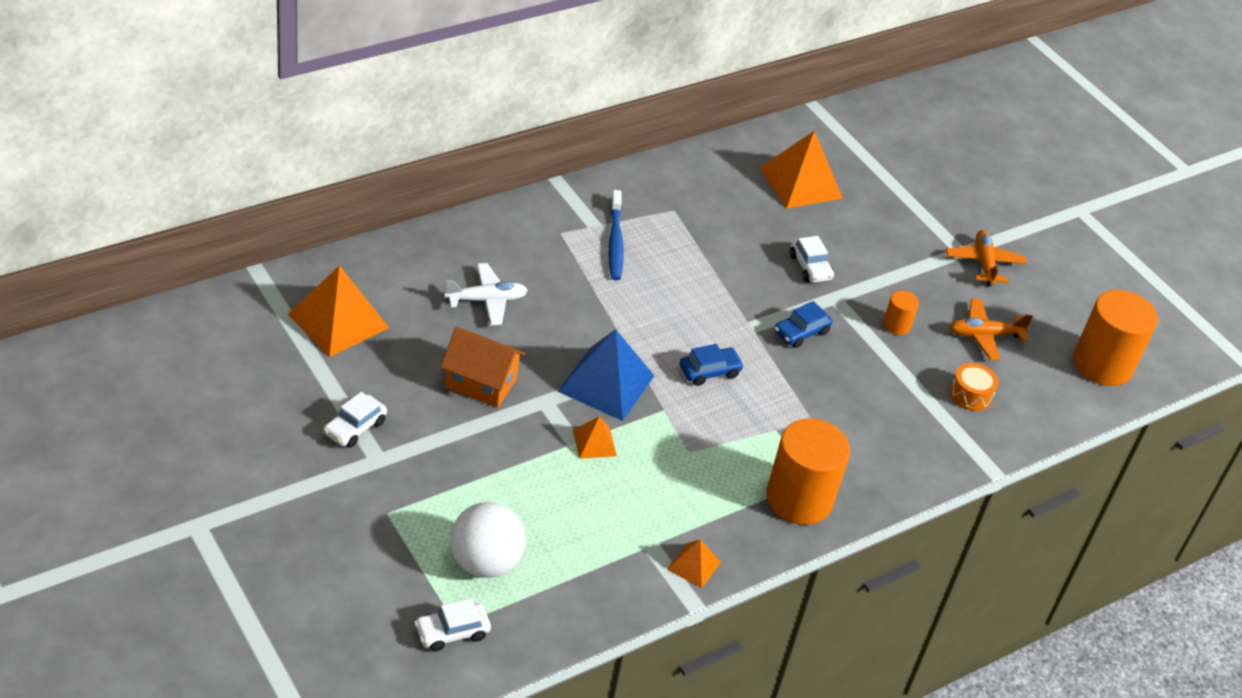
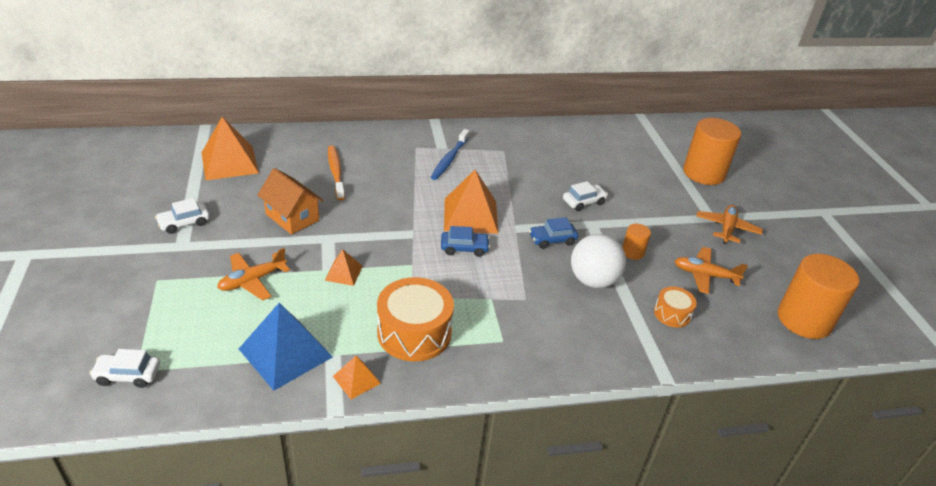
camera: 25 degrees right, 5 degrees down
white plane [444,263,528,325] -> orange toothbrush [328,145,345,200]
white ball [450,502,526,578] -> white ball moved to [571,234,626,288]
blue pyramid [557,329,654,421] -> blue pyramid moved to [239,303,333,391]
orange pyramid [759,131,843,209] -> orange pyramid moved to [444,170,498,234]
orange cylinder [766,419,850,525] -> orange cylinder moved to [683,118,741,185]
white car [790,236,834,283] -> white car turned 120 degrees counterclockwise [563,181,608,211]
none -> orange plane [217,248,290,300]
none -> orange drum [377,277,454,362]

